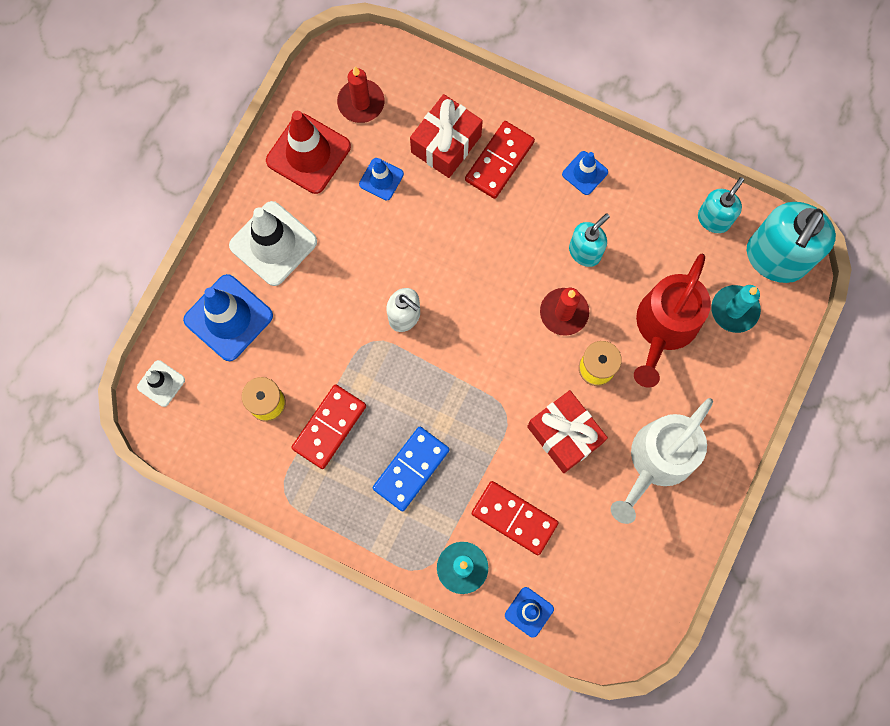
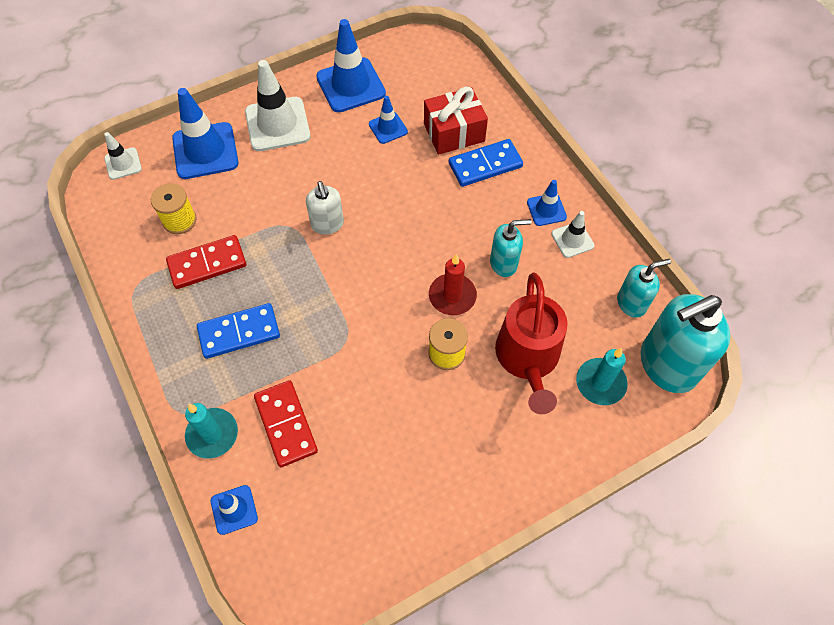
camera: 35 degrees right, 15 degrees down
red traffic cone [266,111,351,194] -> blue traffic cone [316,19,386,112]
red candle [337,66,384,123] -> none
red domino [465,121,535,199] -> blue domino [449,139,523,187]
red gift [527,390,608,473] -> none
white watering can [611,398,713,524] -> none
red watering can [634,254,711,388] -> red watering can turned 60 degrees counterclockwise [495,273,568,414]
none -> white traffic cone [551,211,594,258]

